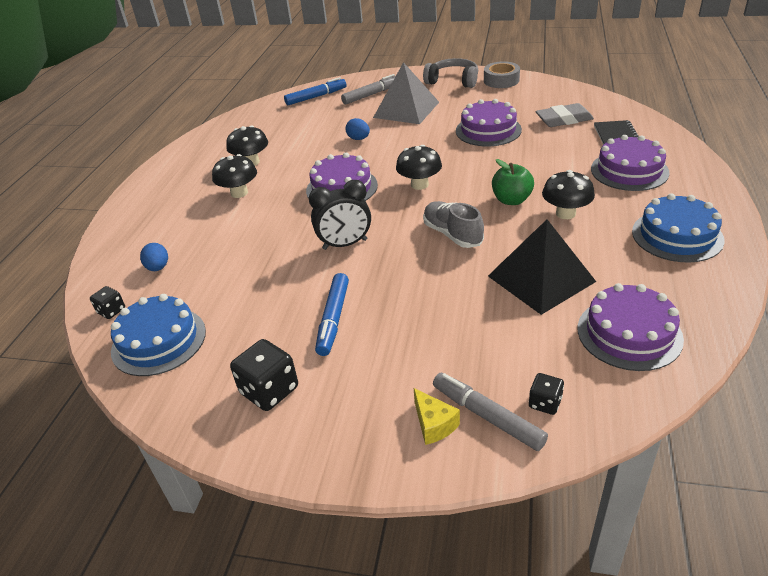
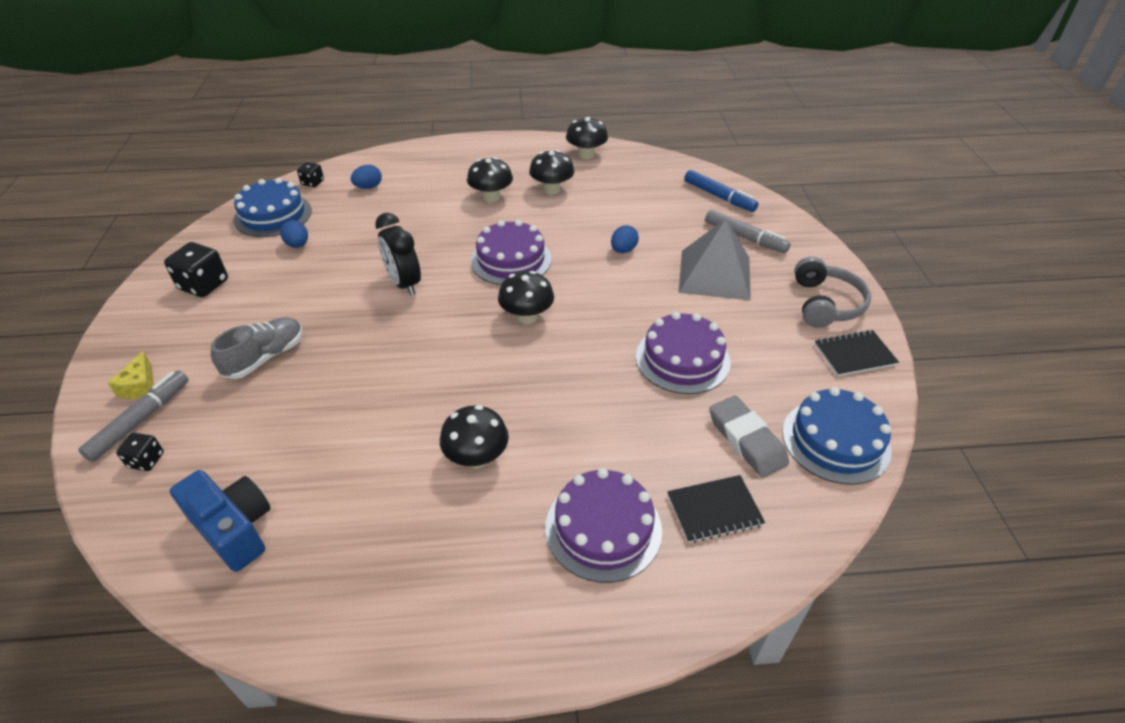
camera: 70 degrees right, 5 degrees up
blue marker [315,273,349,356] -> none
yellow cheese [414,388,460,445] -> yellow cheese turned 45 degrees counterclockwise [108,351,154,399]
grey shoe [423,201,484,248] -> grey shoe moved to [211,317,303,379]
grey tape [484,61,520,88] -> black notebook [815,330,899,376]
black pyramid [488,219,596,315] -> none
green apple [492,159,534,205] -> none
purple cake [578,283,684,371] -> blue camera [170,470,271,572]
blue cake [632,193,724,263] -> blue cake moved to [782,387,892,485]
none -> blue egg [280,220,308,248]
none -> black mushroom [566,117,608,159]

